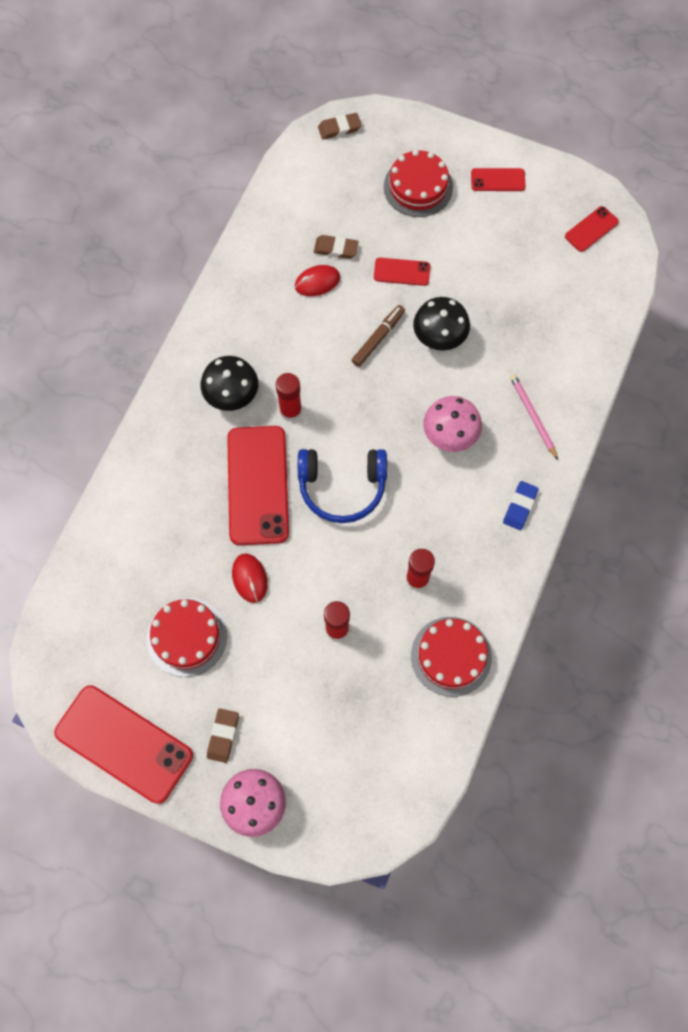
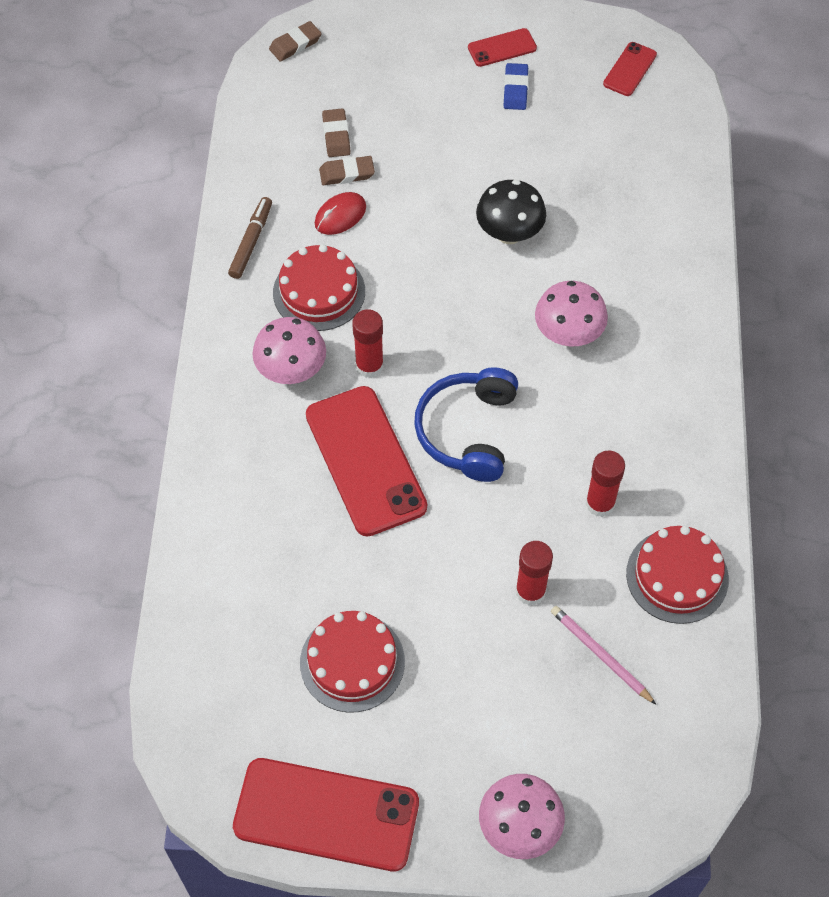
camera: 20 degrees left, 10 degrees down
black mushroom [201,356,258,411] -> pink mushroom [252,317,326,384]
brown eraser [207,708,239,763] -> brown eraser moved to [322,108,351,157]
red mouse [232,553,268,603] -> none
blue headphones [298,449,387,523] -> blue headphones turned 120 degrees clockwise [414,367,518,482]
brown marker [352,305,405,367] -> brown marker moved to [228,197,272,279]
red phone [374,258,430,286] -> none
red cake [384,150,453,217] -> red cake moved to [273,244,365,331]
blue eraser [503,481,539,530] -> blue eraser moved to [503,63,529,110]
pink pencil [510,374,558,460] -> pink pencil moved to [551,606,657,705]

